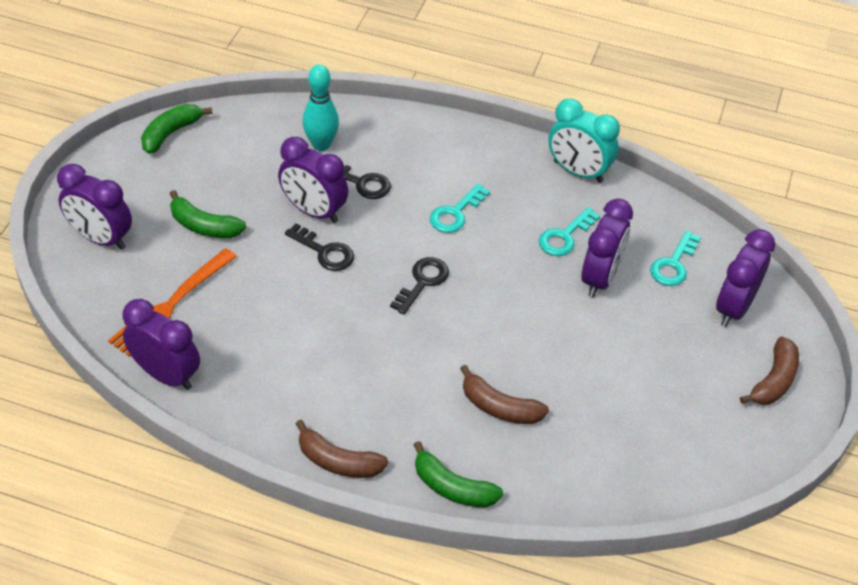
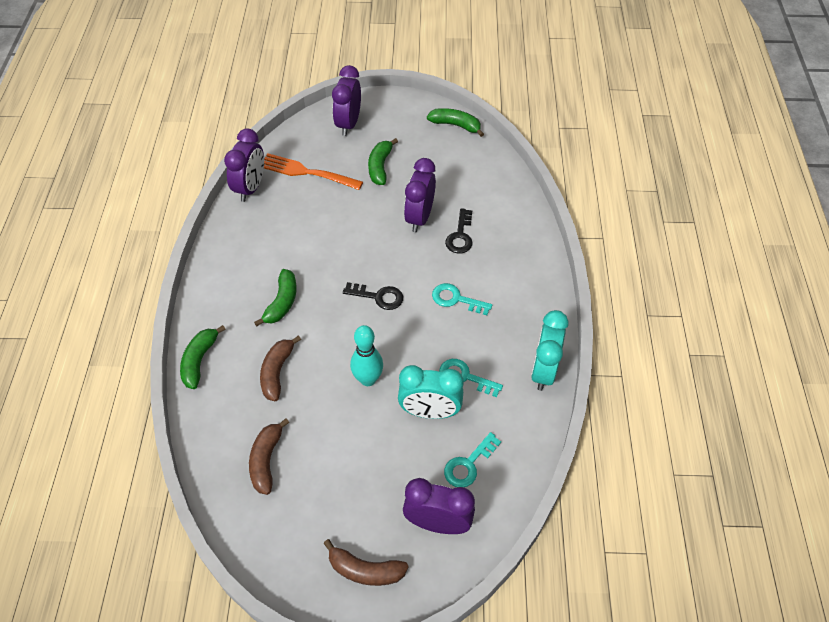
camera: 75 degrees right, 5 degrees up
black key [285,223,354,271] -> none
brown banana [296,420,388,478] -> brown banana moved to [249,418,289,495]
turquoise bowling pin [302,64,339,151] -> turquoise bowling pin moved to [350,325,383,386]
purple clock [582,199,633,298] -> turquoise clock [398,365,464,419]
turquoise key [650,231,701,286] -> turquoise key turned 60 degrees counterclockwise [444,432,501,487]
none -> green banana [254,269,297,327]

